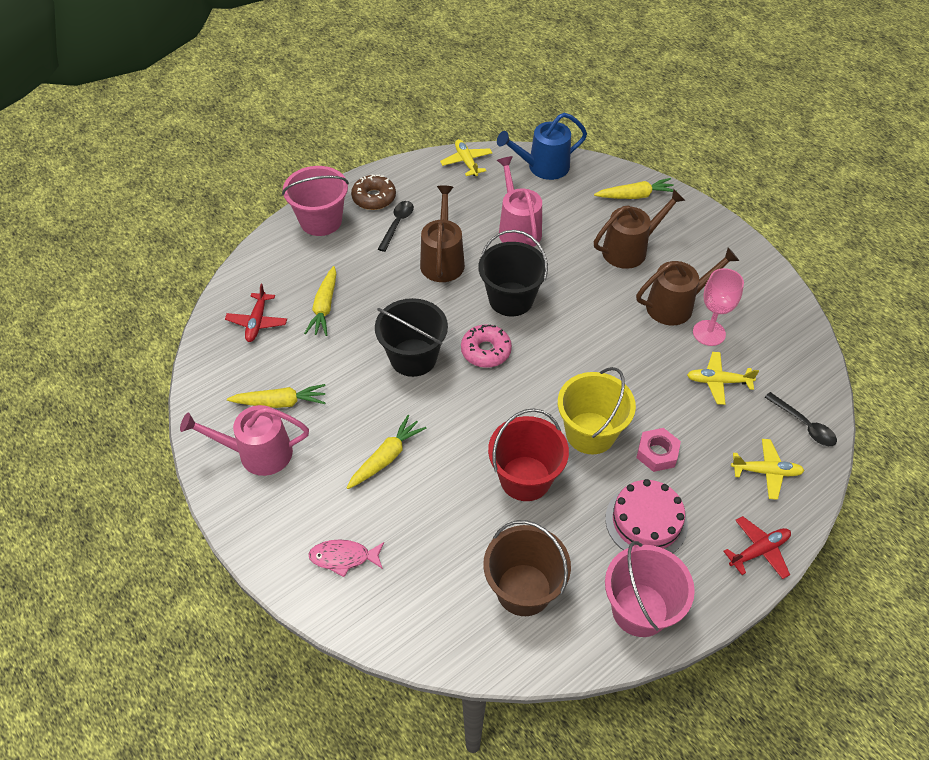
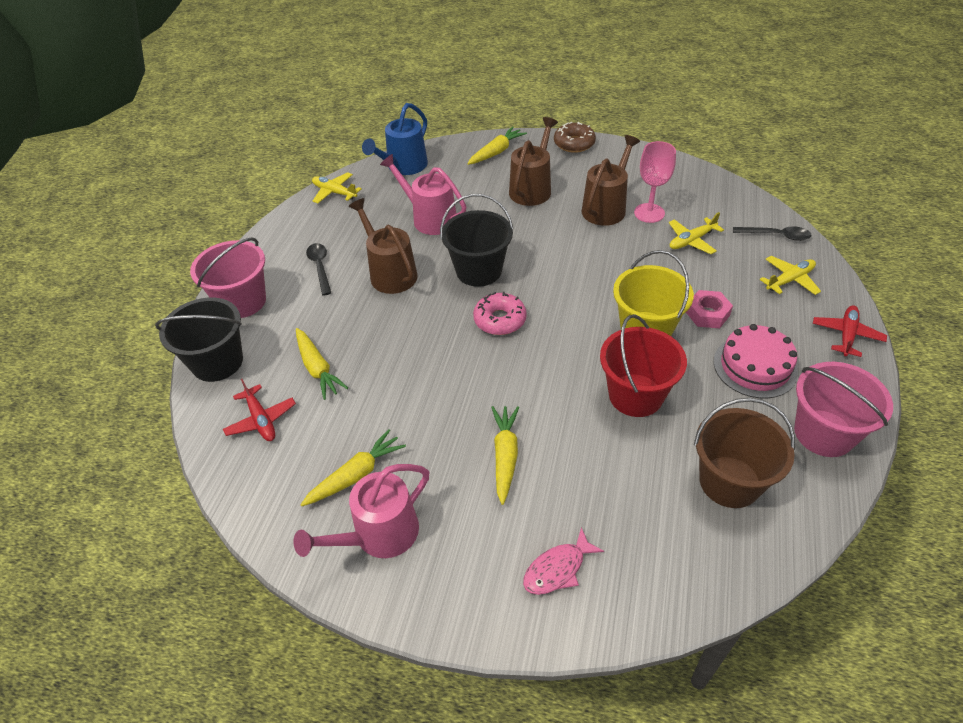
camera: 35 degrees left, 5 degrees down
brown donut [351,175,396,210] -> brown donut moved to [554,122,596,153]
black bucket [375,298,448,377] -> black bucket moved to [155,298,243,382]

